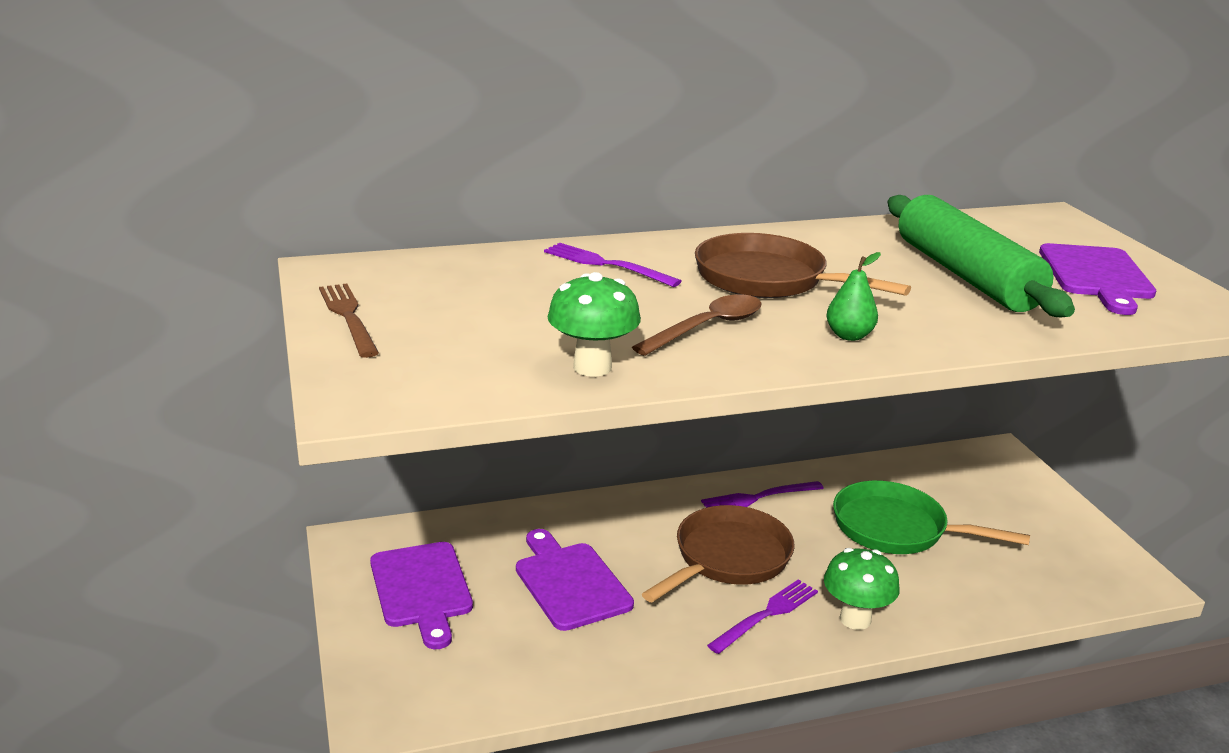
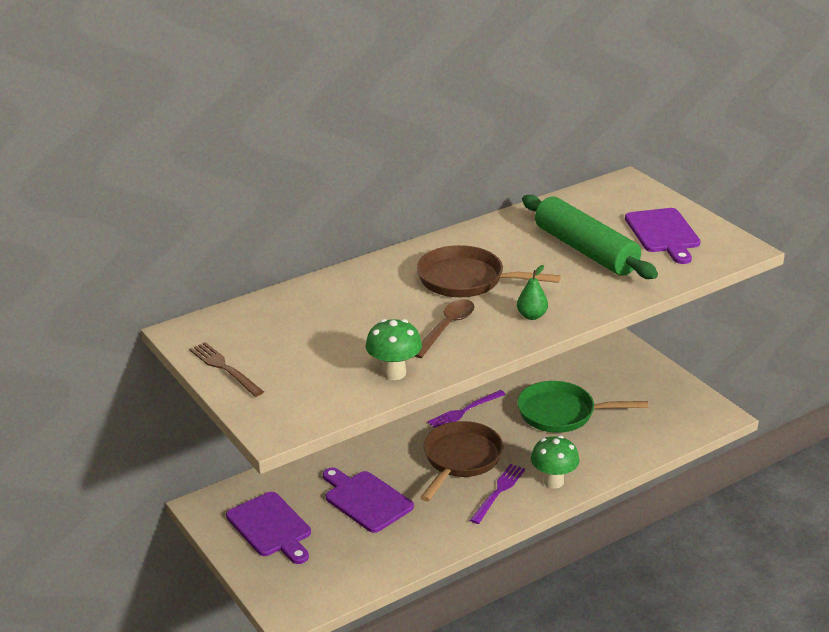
camera: 15 degrees left, 5 degrees up
purple fork [544,243,681,287] -> none

